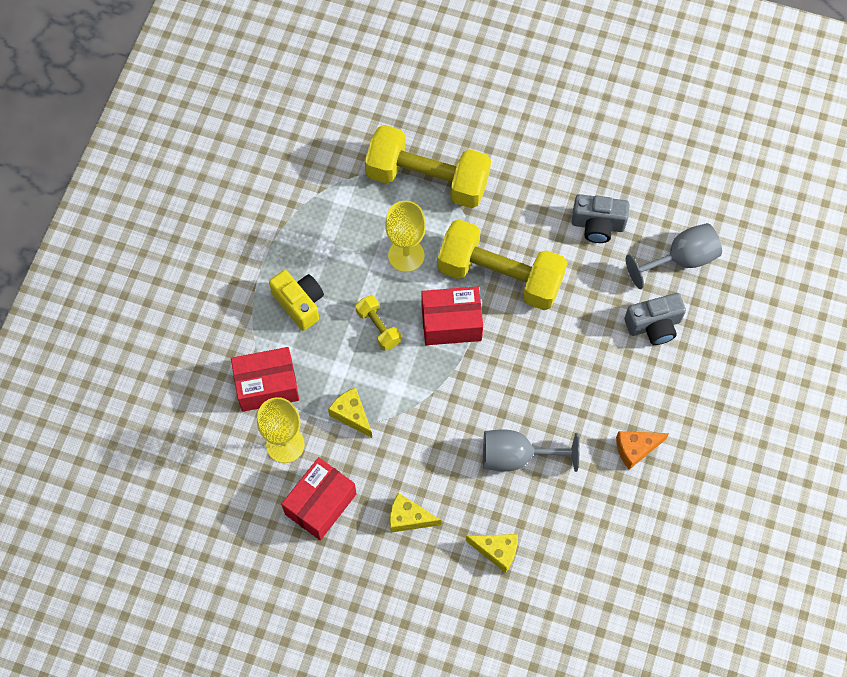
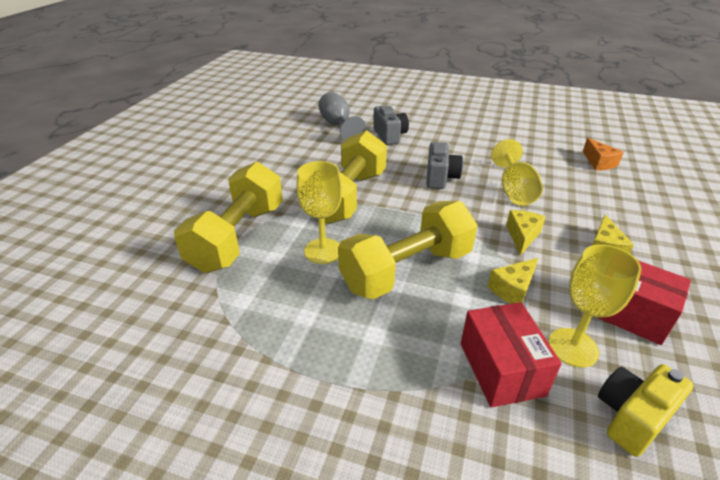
camera: 90 degrees left, 30 degrees down
yellow camera [269,270,324,331] -> yellow camera moved to [598,364,694,457]
yellow dumbbell [355,295,401,351] -> yellow dumbbell [338,201,478,299], size x2.25
red box [421,286,483,345] -> none
yellow cheese [466,534,518,573] -> yellow cheese moved to [506,210,545,256]
grey goblet [483,429,580,472] -> yellow goblet [491,139,543,206]
grey camera [571,194,630,243] -> grey camera moved to [426,142,463,189]
orange cheese [616,431,669,470] -> orange cheese moved to [583,138,624,170]

